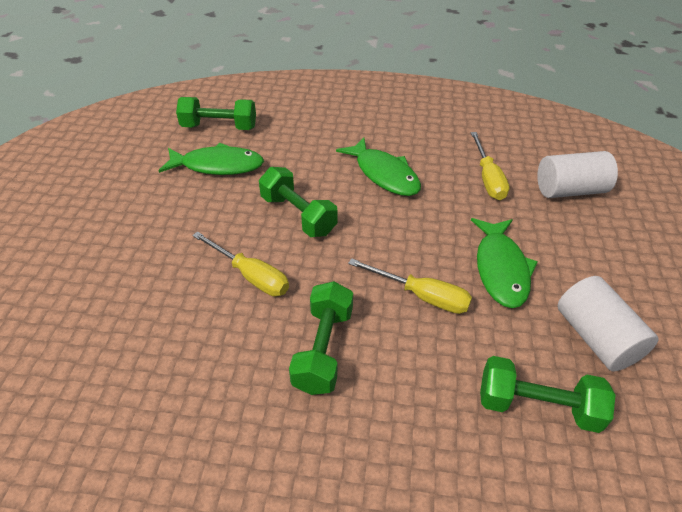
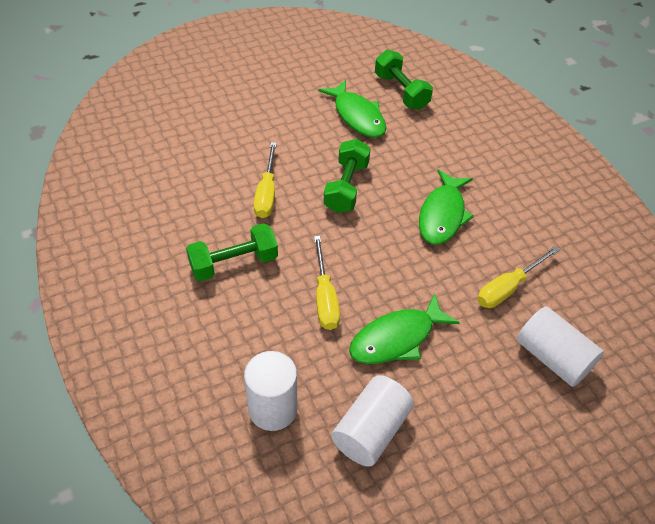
camera: 55 degrees right, 5 degrees up
green dumbbell [480,356,616,433] -> white cylinder [244,351,297,431]

